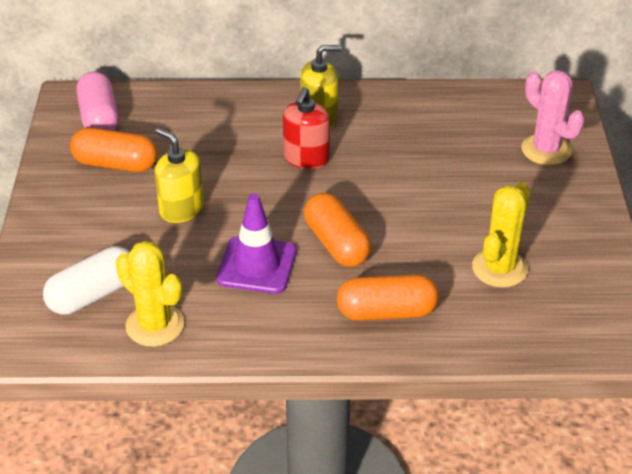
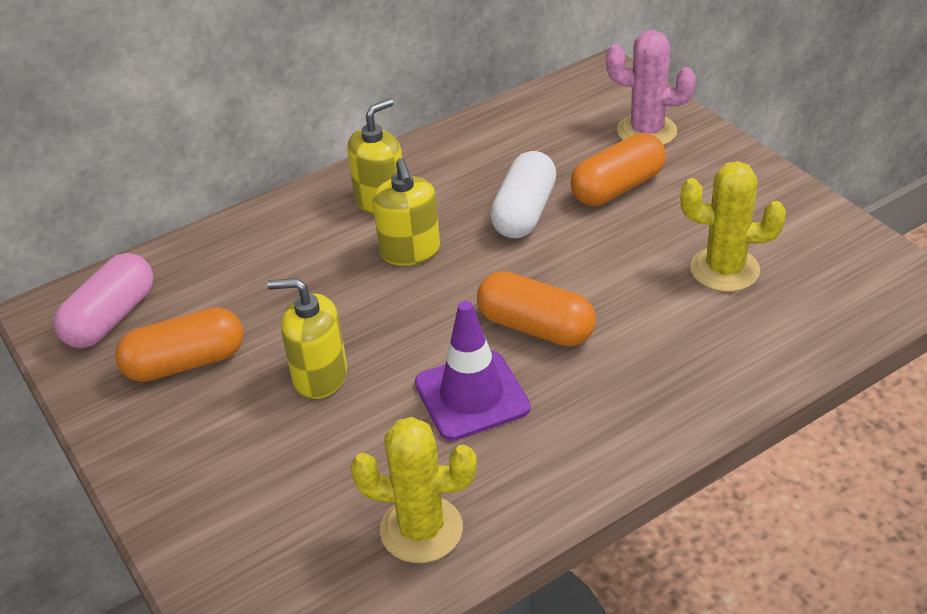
camera: 30 degrees left, 0 degrees up
white capsule [43,246,130,315] -> white capsule moved to [490,151,557,238]
pink capsule [76,72,118,131] -> pink capsule turned 75 degrees clockwise [54,253,153,348]
red soap dispenser [283,87,330,169] -> yellow soap dispenser [373,158,440,266]
orange capsule [337,274,439,321] -> orange capsule moved to [570,133,666,206]
yellow cactus [472,182,530,288] -> yellow cactus turned 75 degrees counterclockwise [680,161,786,292]

